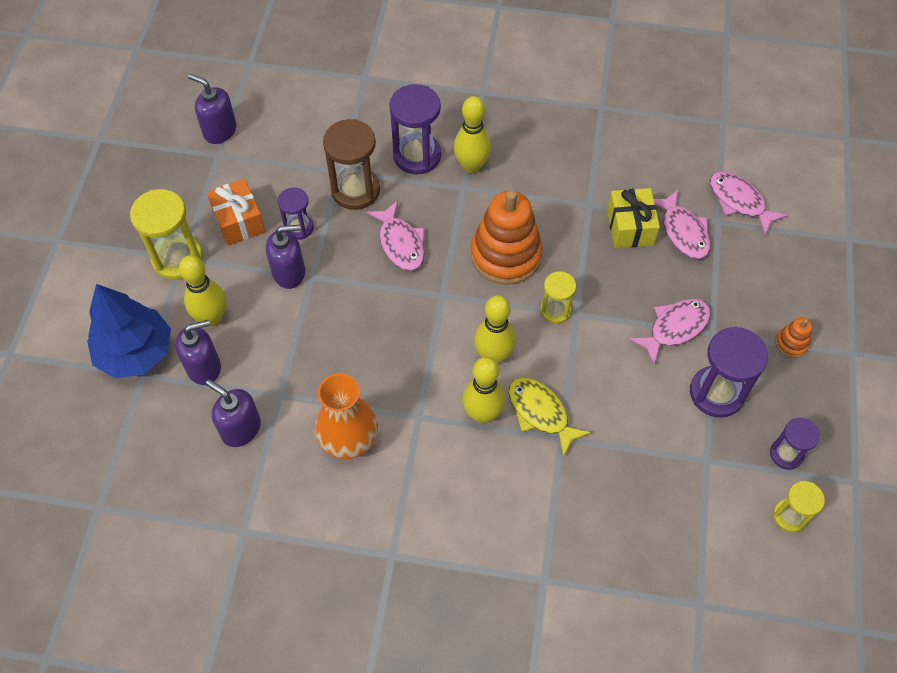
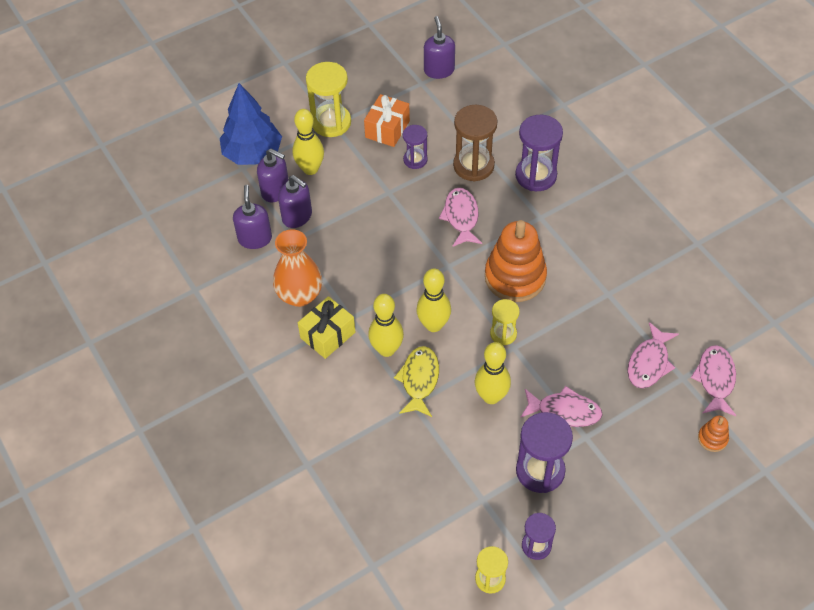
camera: 50 degrees right, 5 degrees down
purple soap dispenser [266,225,305,289] -> purple soap dispenser moved to [278,175,312,228]
pink fish [366,201,425,271] -> pink fish turned 150 degrees clockwise [439,188,482,247]
yellow bowling pin [454,96,491,174] -> yellow bowling pin moved to [475,342,511,404]
yellow gift [607,188,660,248] -> yellow gift moved to [298,296,355,359]
orange stacking toy [775,317,812,358] -> orange stacking toy moved to [698,416,729,452]

